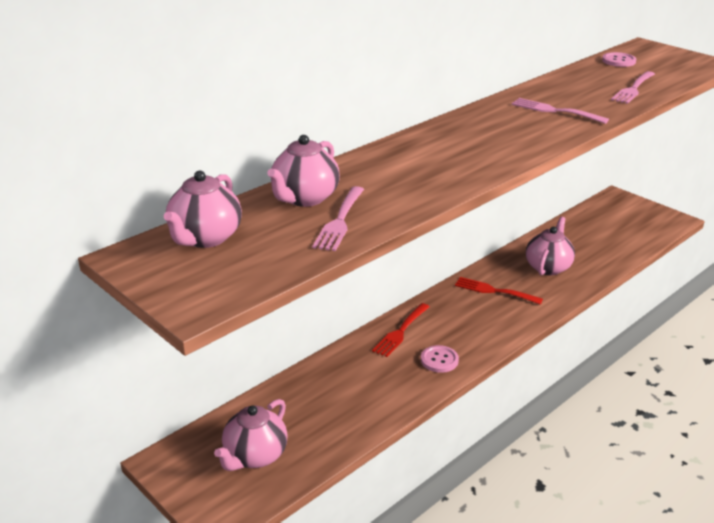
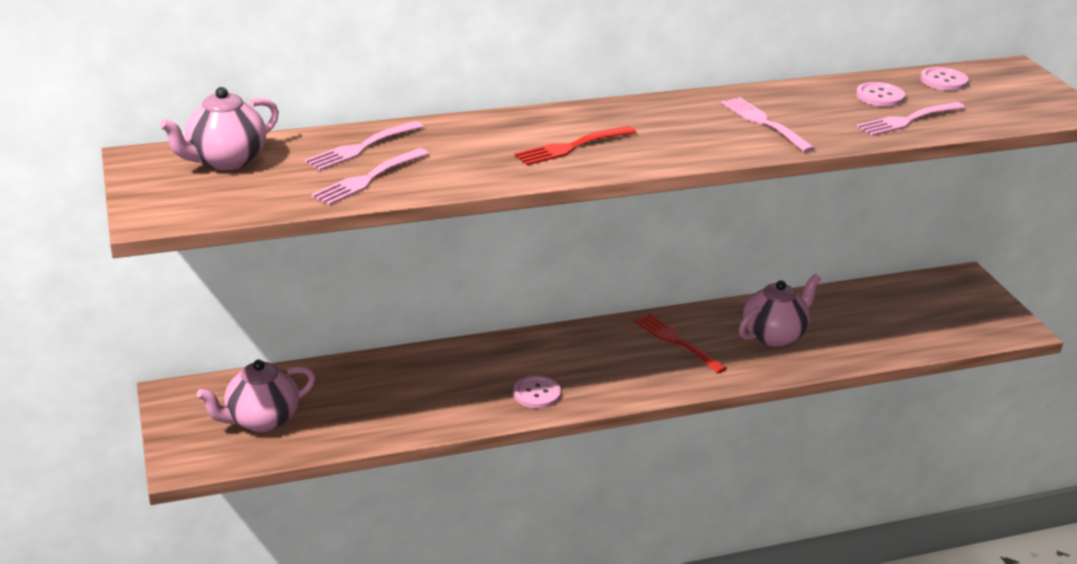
camera: 25 degrees right, 0 degrees up
pink teapot [267,135,340,207] -> pink fork [305,121,424,171]
red fork [372,303,430,357] -> red fork moved to [514,126,637,165]
none -> pink button [856,82,905,107]

